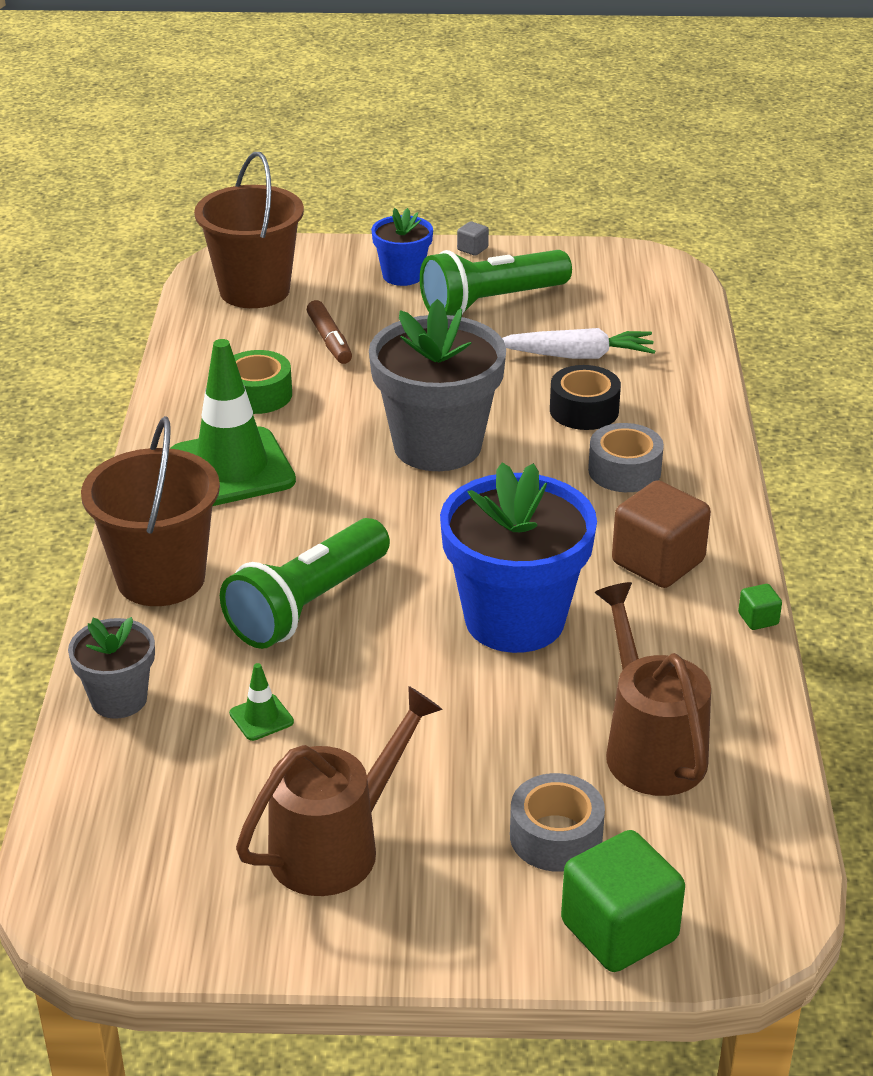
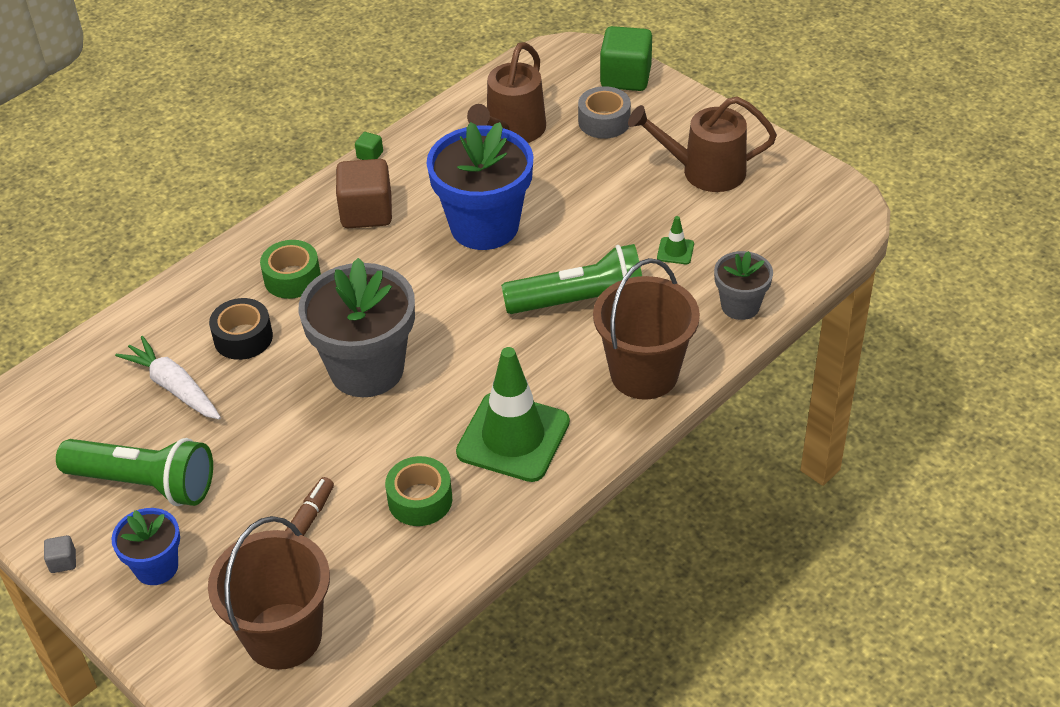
camera: 135 degrees left, 10 degrees up
grey tape [588,423,664,492] -> green tape [260,240,321,299]

